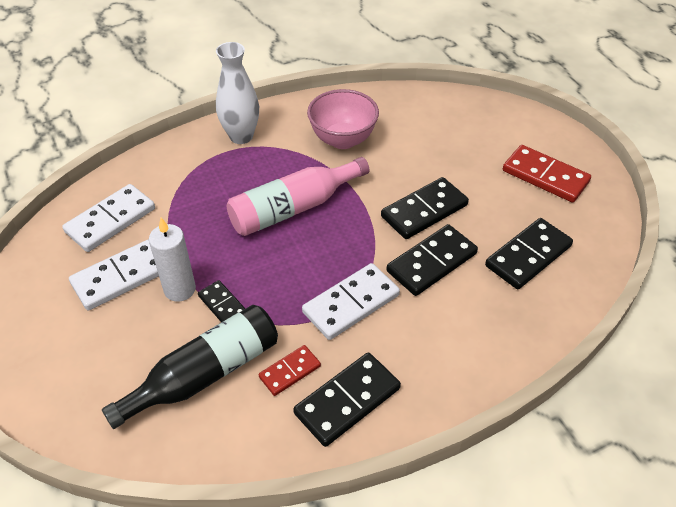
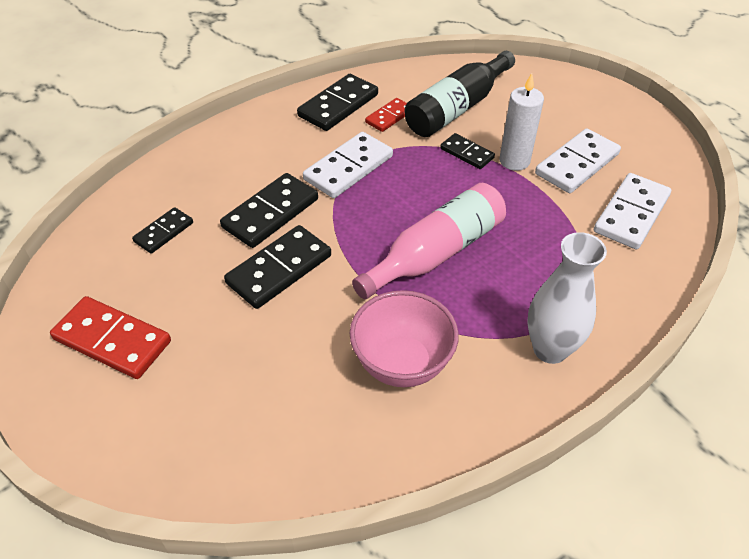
camera: 170 degrees right, 0 degrees up
black domino [485,218,573,289] -> black domino [132,207,193,254], size x0.59

